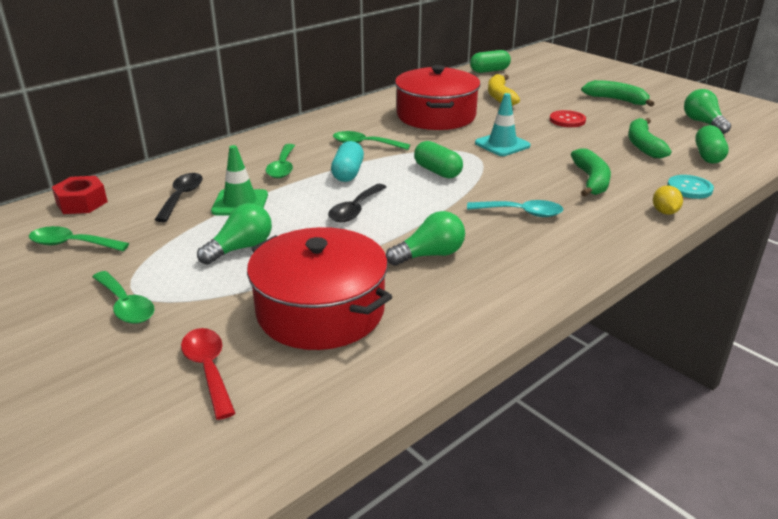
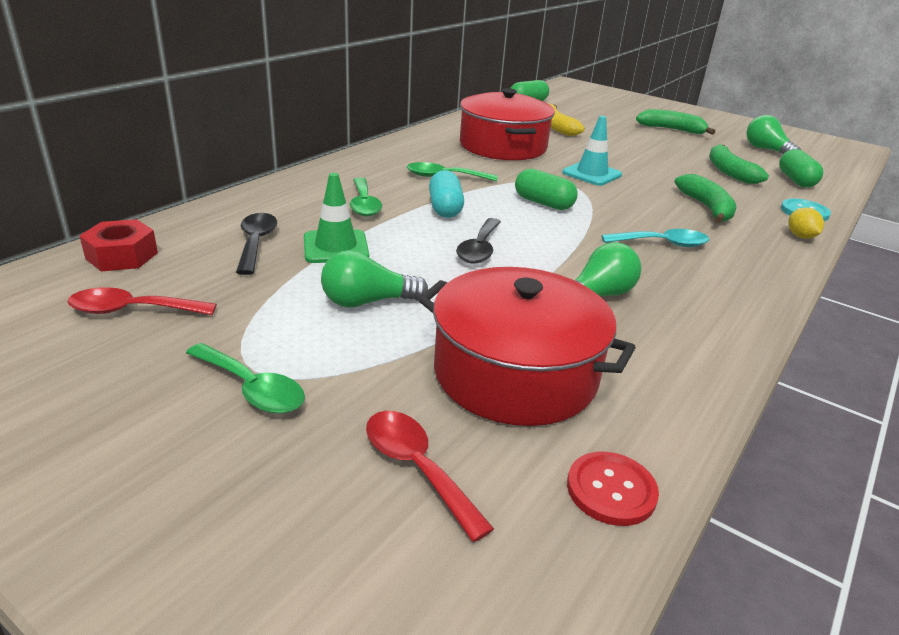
camera: 15 degrees left, 0 degrees up
green spoon [29,226,129,251] -> red spoon [67,287,217,315]
green light bulb [197,203,272,265] -> green light bulb turned 135 degrees counterclockwise [321,250,428,308]
red button [550,110,586,127] -> red button moved to [567,452,659,526]

